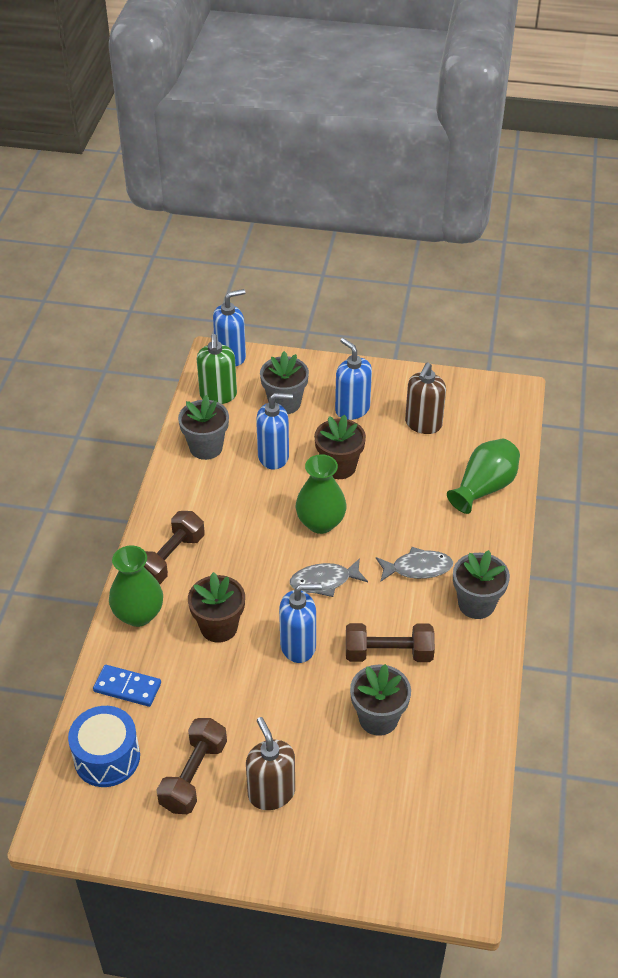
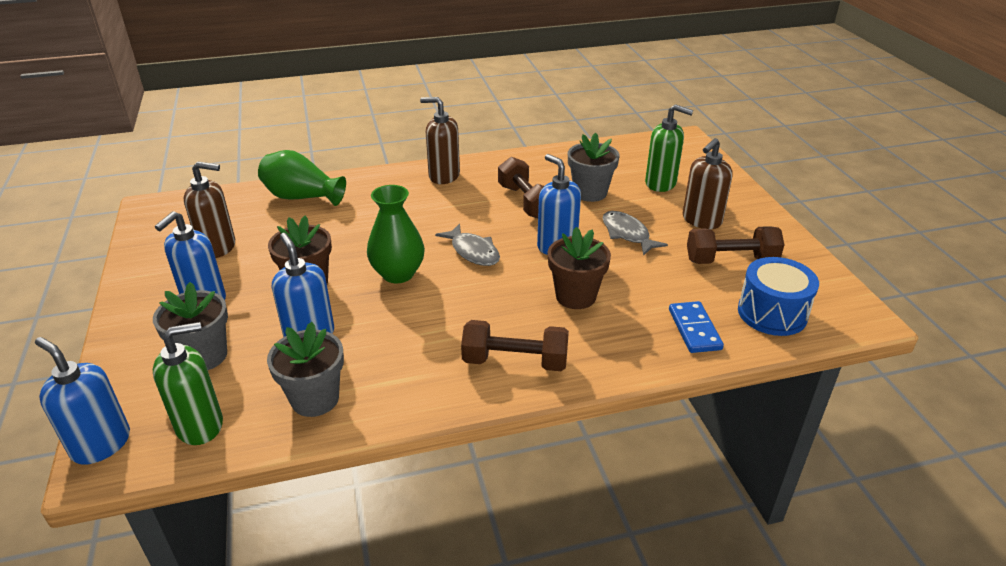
camera: 115 degrees left, 10 degrees down
green vase [109,546,163,627] -> none
grey fish [376,547,453,582] -> grey fish moved to [603,211,668,256]
grey flower pot [453,550,510,619] -> brown soap dispenser [420,97,460,184]
none -> green soap dispenser [645,104,693,192]

